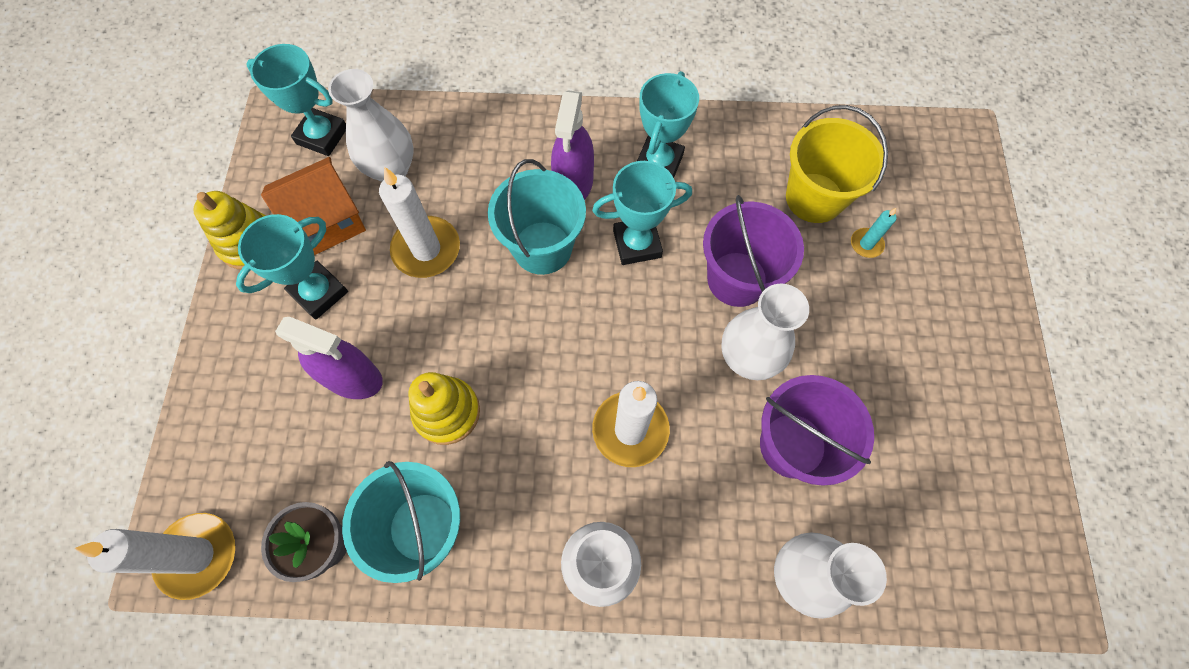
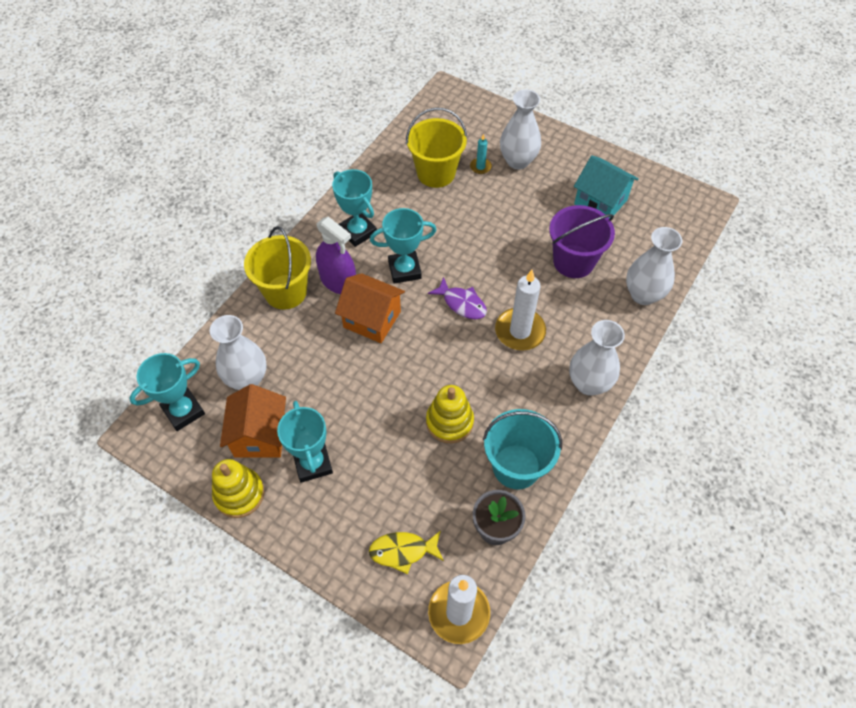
camera: 60 degrees left, 10 degrees down
purple spray bottle [275,317,383,399] -> none
white candle [379,167,460,278] -> none
turquoise bucket [488,159,586,275] -> orange house [335,273,405,343]
turquoise trophy [592,161,692,265] -> turquoise trophy turned 60 degrees clockwise [370,208,437,284]
purple bucket [703,195,804,307] -> none
white vase [721,284,809,380] -> white vase moved to [500,90,541,169]
none -> yellow bucket [244,226,311,310]
none -> yellow fish [369,530,444,574]
none -> purple fish [428,277,487,319]
none -> turquoise house [574,155,639,218]

